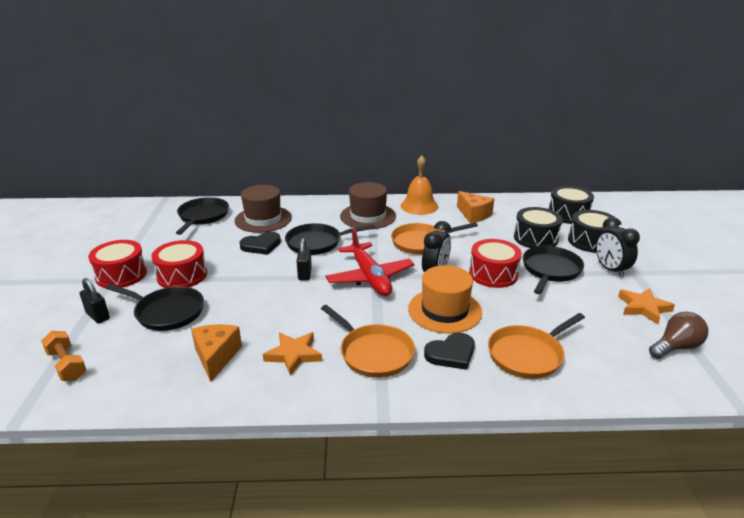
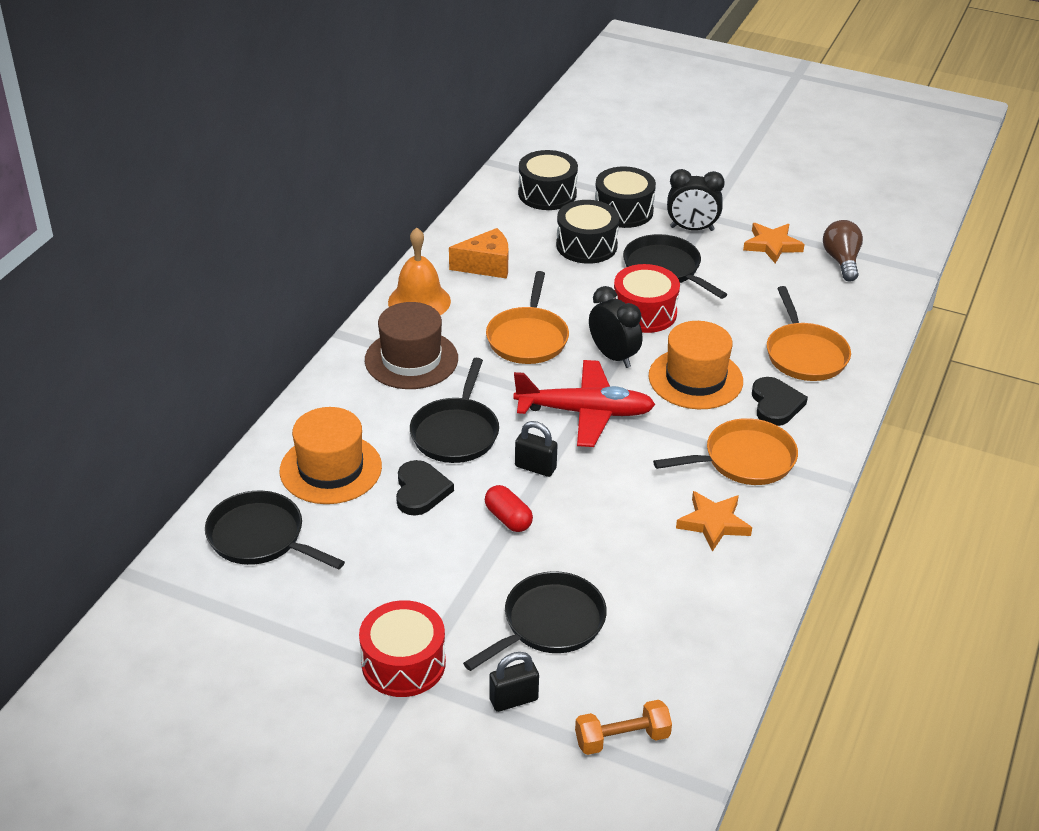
camera: 65 degrees left, 10 degrees up
red drum [152,240,207,288] -> none
orange cheese [191,324,242,382] -> none
brown hat [235,185,292,233] -> orange hat [280,407,382,504]
none -> red capsule [485,485,533,532]

